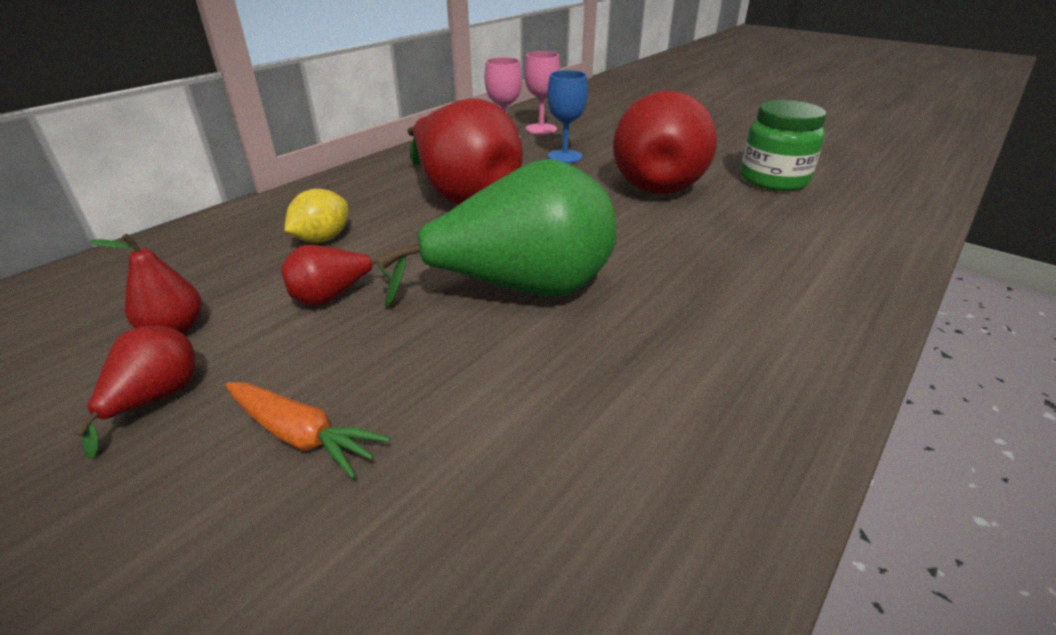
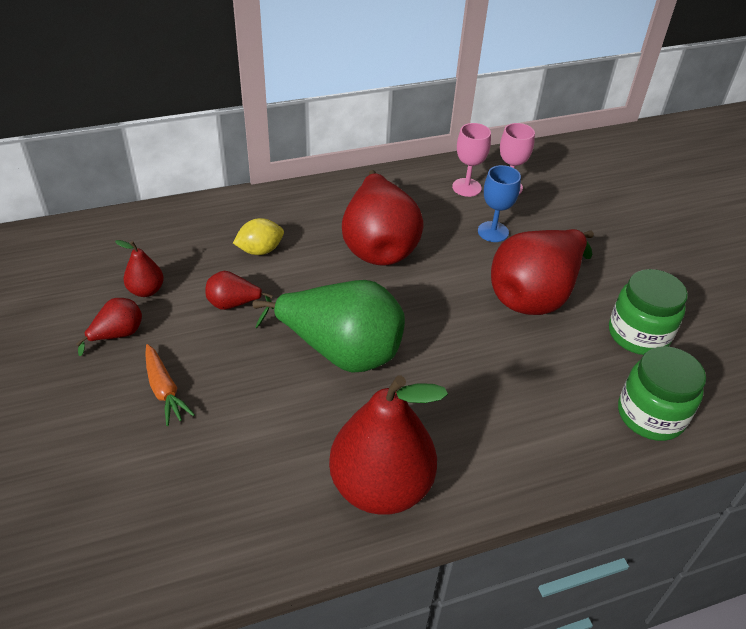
camera: 30 degrees right, 10 degrees up
none -> red pear [329,376,448,515]
none -> green jar [618,346,706,441]

